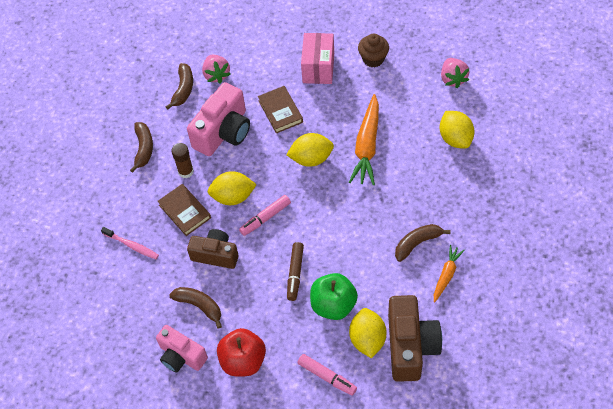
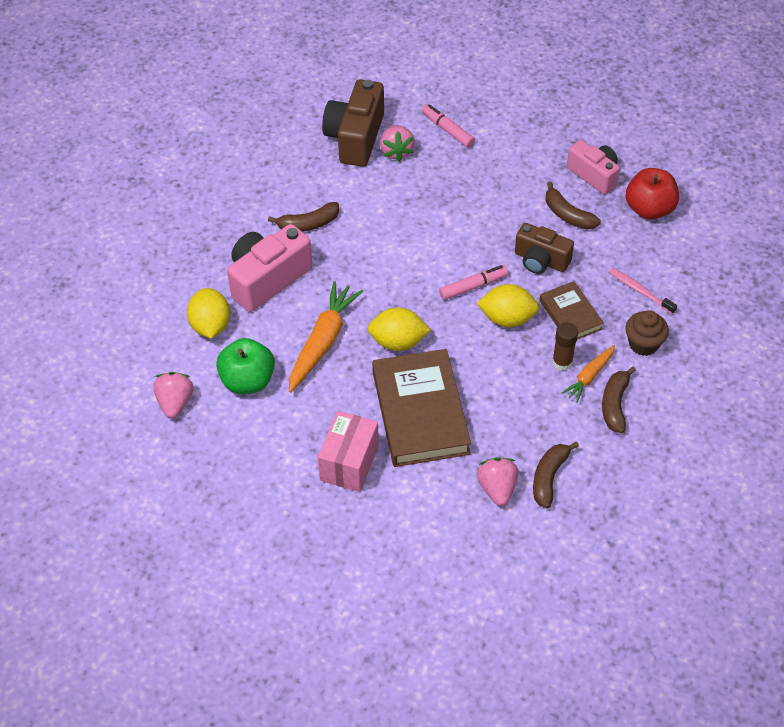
camera: 170 degrees left, 5 degrees down
pink camera [187,82,250,156] -> pink camera moved to [227,224,312,312]
red apple [217,328,266,377] -> red apple moved to [626,168,679,220]
brown book [258,86,303,134] -> brown book [372,349,471,467], size x1.86
brown marker [287,242,304,301] -> none
green apple [310,273,358,320] -> green apple moved to [216,338,275,394]
yellow lemon [349,308,387,358] -> pink strawberry [380,125,415,162]
brown cupcake [358,34,389,67] -> brown cupcake moved to [625,310,669,356]
orange carrot [434,245,464,303] -> orange carrot moved to [562,345,615,403]

